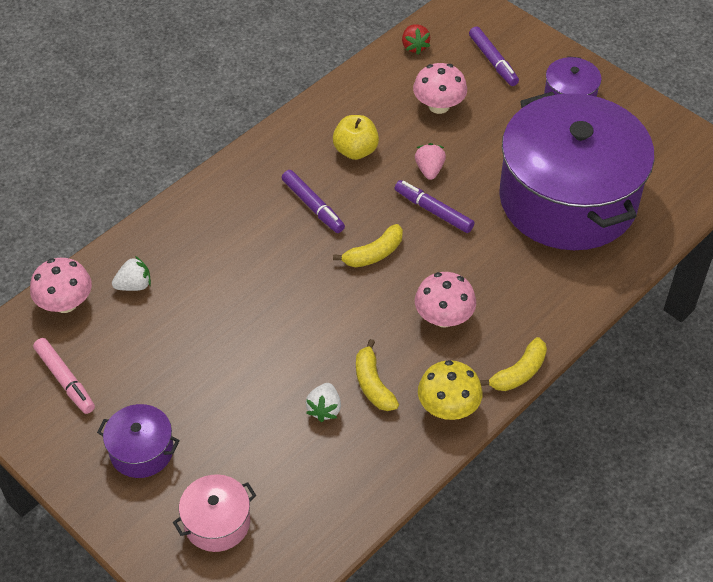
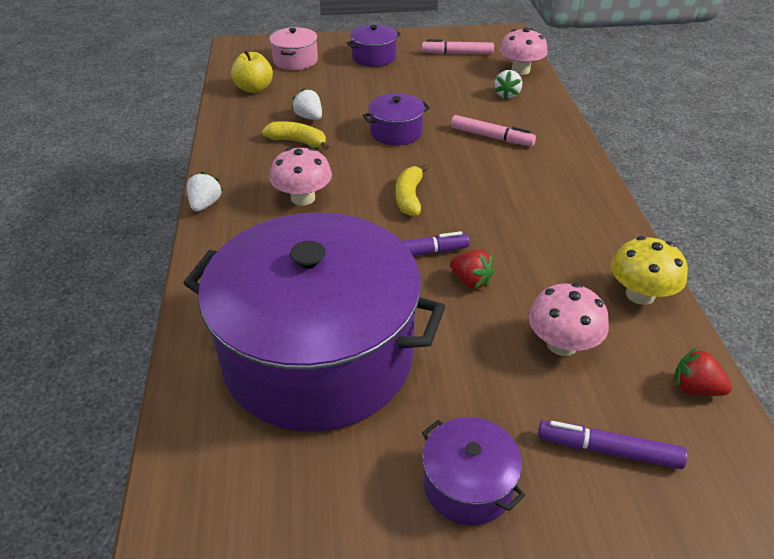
camera: 130 degrees right, 10 degrees down
purple marker [282,170,345,233] -> none
yellow apple [333,115,379,160] -> yellow apple moved to [231,50,273,93]
pink strawberry [415,143,446,180] -> red strawberry [450,250,495,289]
yellow mushroom [418,360,483,420] -> yellow mushroom moved to [611,236,688,305]
yellow banana [480,337,547,391] -> white strawberry [187,172,223,212]
none -> purple pot [363,93,430,146]
none -> pink marker [451,115,536,146]

